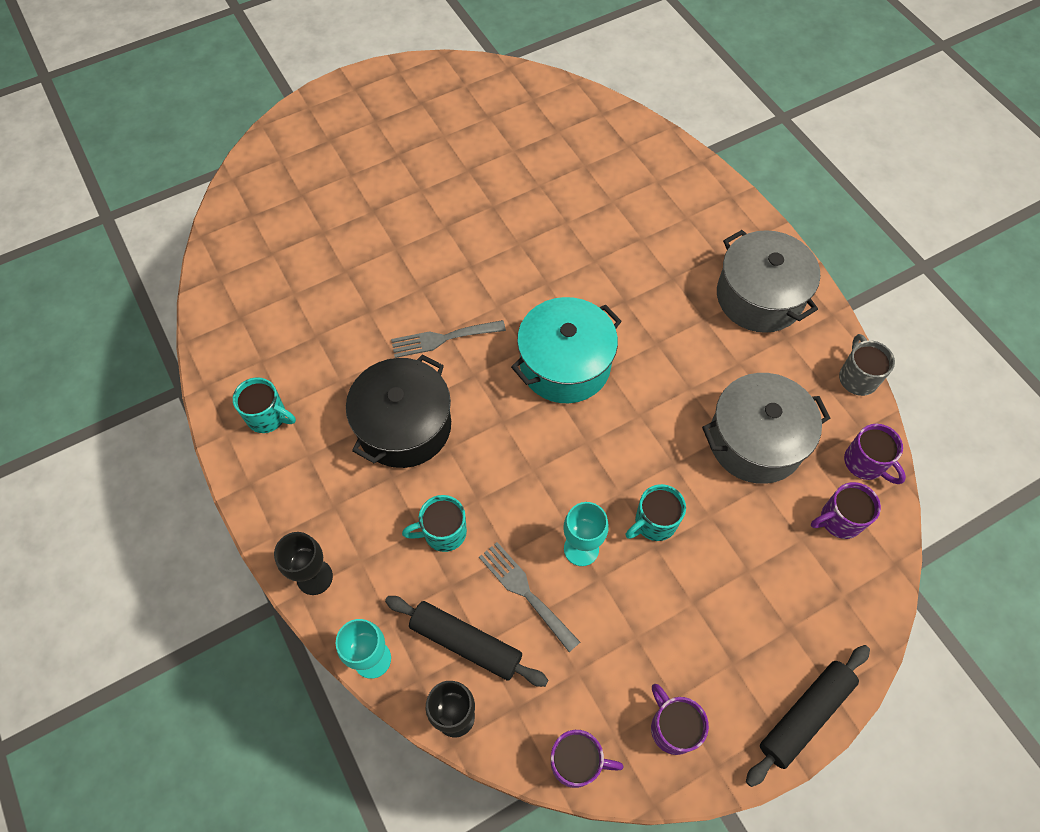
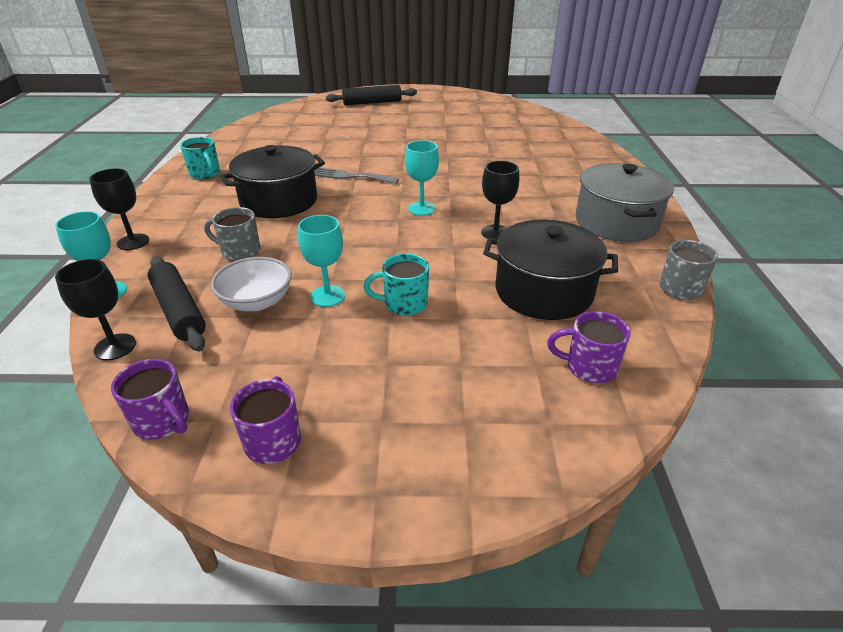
camera: 30 degrees right, 25 degrees down
turquoise mug [402,495,467,552] -> grey mug [204,207,261,261]
grey fork [479,542,580,652] -> white bowl [211,257,292,311]
turquoise pot [511,297,622,403] -> turquoise goblet [405,140,439,216]
grey pot [702,373,831,484] -> black pot [483,220,618,320]
black rolling pin [746,645,870,787] -> black rolling pin moved to [326,85,417,105]
purple mug [844,424,906,484] -> none
none -> black goblet [481,161,519,240]

